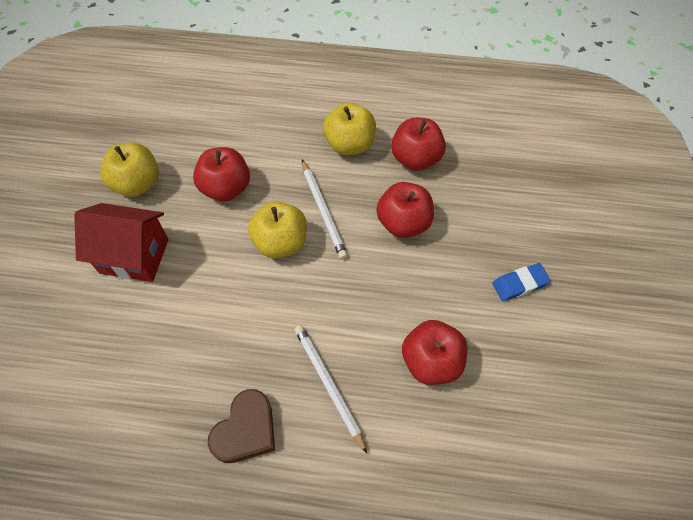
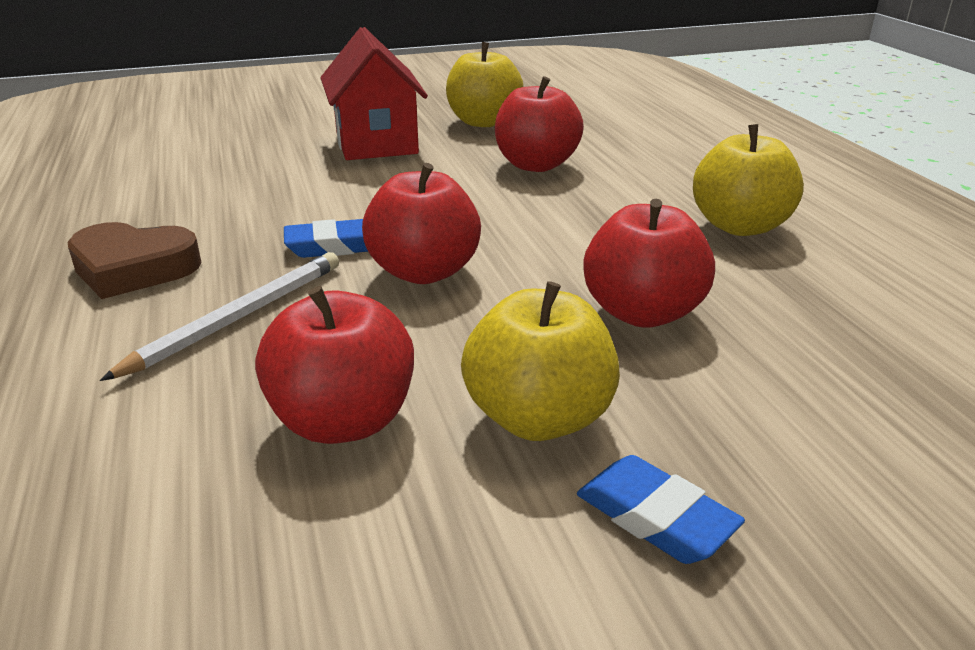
camera: 65 degrees right, 30 degrees down
yellow apple [248,201,307,258] -> yellow apple moved to [461,281,620,441]
white pencil [302,160,348,259] -> none
red apple [391,118,446,171] -> red apple moved to [362,163,481,284]
none -> blue eraser [284,219,368,258]

